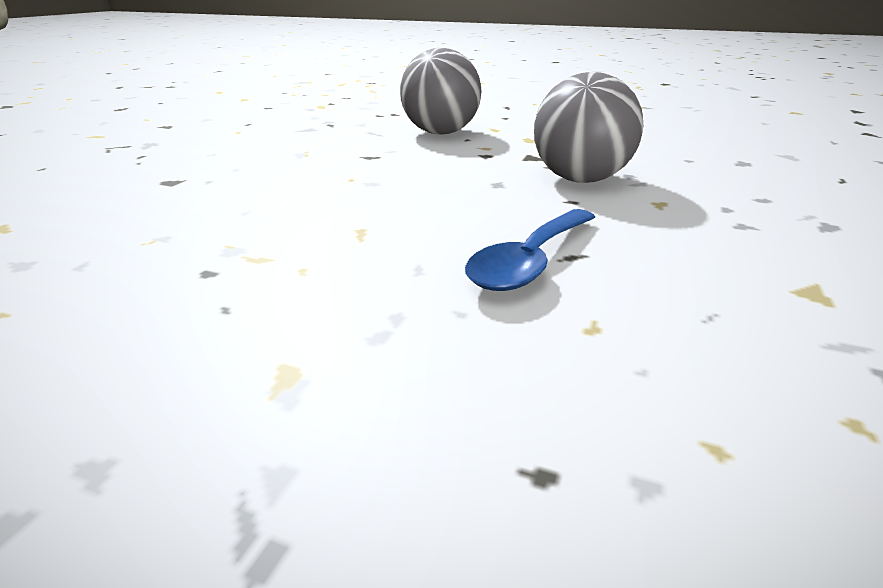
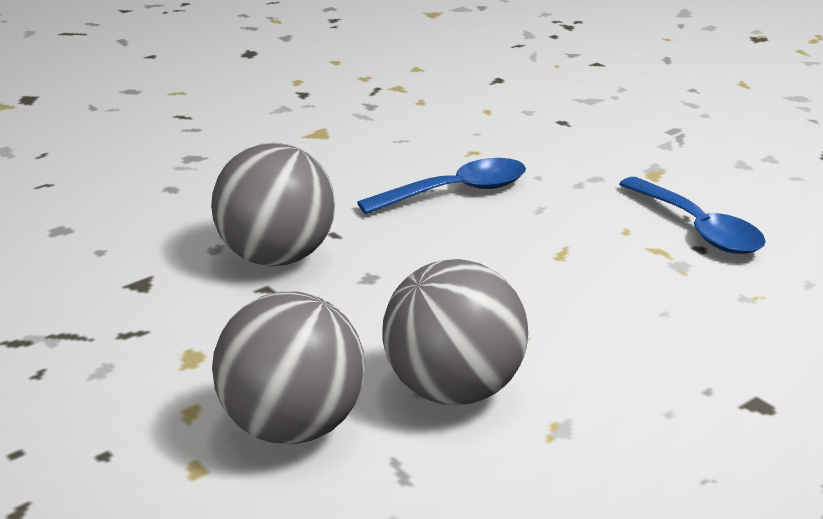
camera: 150 degrees left, 0 degrees up
none -> grey ball [383,259,528,405]
none -> blue spoon [619,177,766,254]

